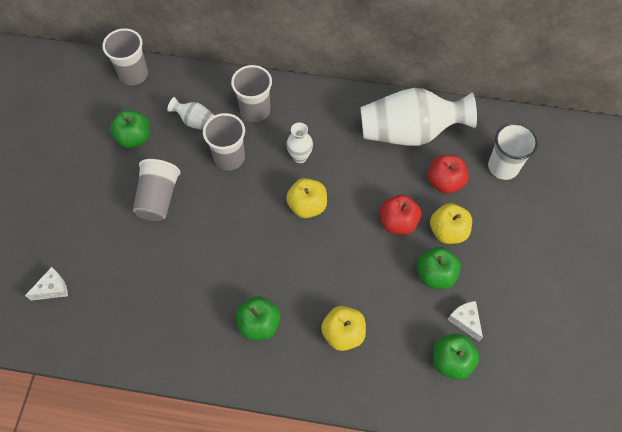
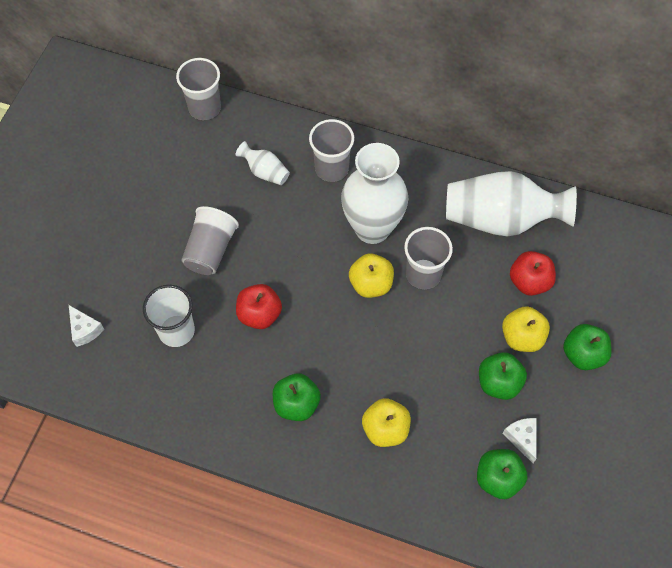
camera: 10 degrees right, 0 degrees up
white cheese [25,267,68,301] -> white cheese turned 75 degrees clockwise [69,305,104,347]
green apple [110,110,149,148] -> green apple moved to [563,324,612,370]
grey cup [203,113,245,170] -> grey cup moved to [404,227,453,289]
white vase [286,122,313,163] -> white vase [341,143,408,244], size x2.18
red apple [380,194,421,235] -> red apple moved to [236,284,282,329]
white cup [488,123,538,180] -> white cup moved to [143,285,195,347]

